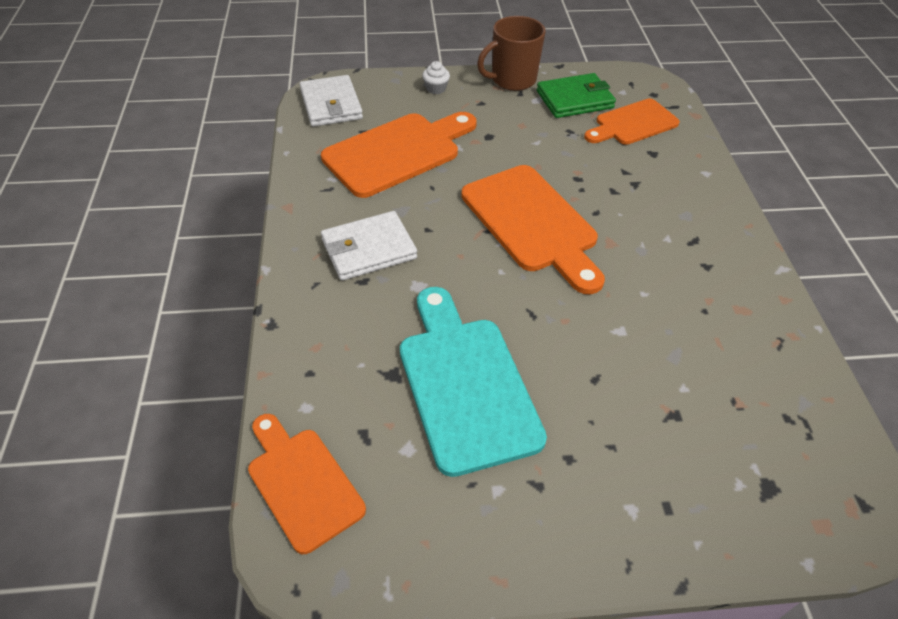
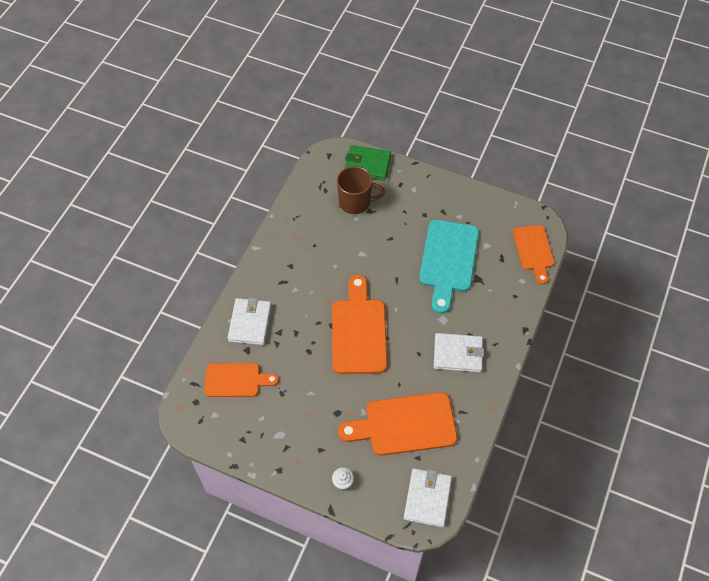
camera: 150 degrees left, 10 degrees up
brown mug [477,16,545,91] -> brown mug moved to [337,166,385,214]
green wallet [537,73,616,118] -> green wallet moved to [344,145,391,180]
none -> white wallet [228,297,272,345]

